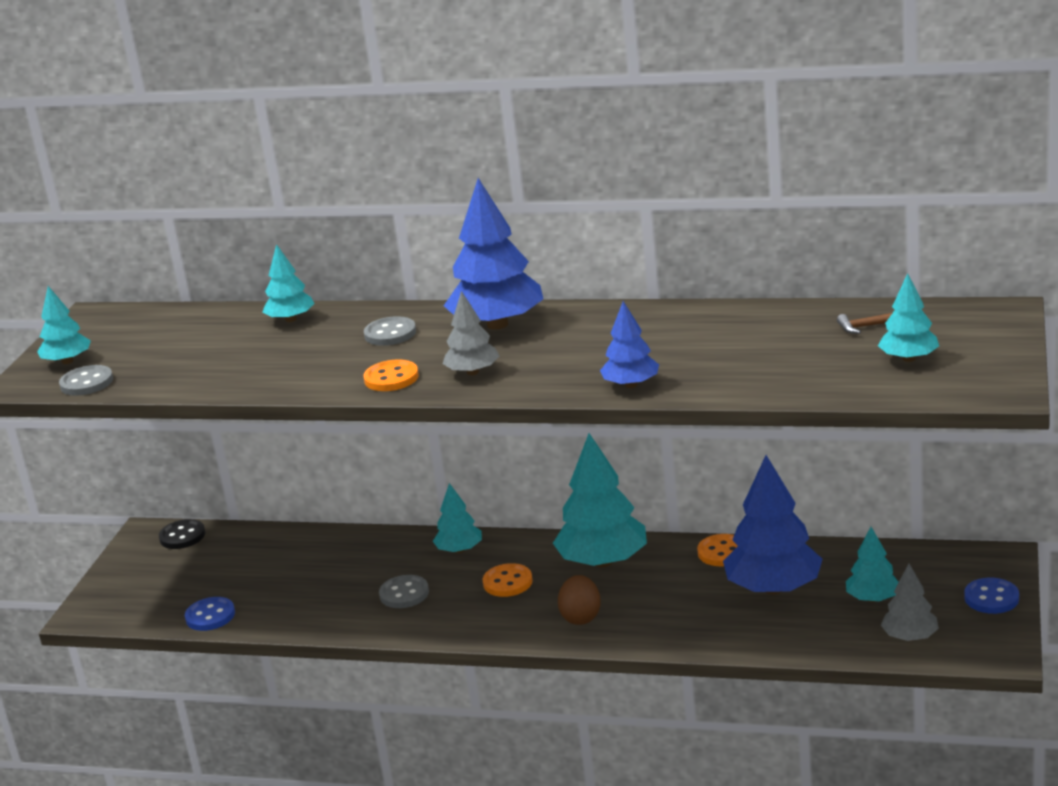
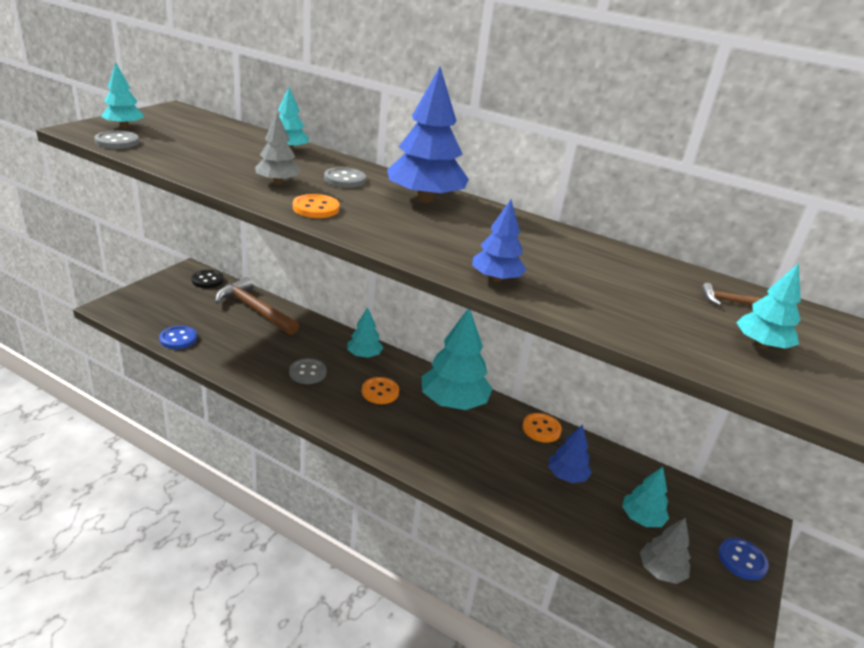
camera: 10 degrees right, 5 degrees up
grey tree [443,291,500,375] -> grey tree moved to [255,113,301,184]
brown egg [558,575,601,625] -> none
blue tree [723,455,823,594] -> blue tree [548,424,592,483], size x0.54
none -> brown hammer [215,277,299,335]

